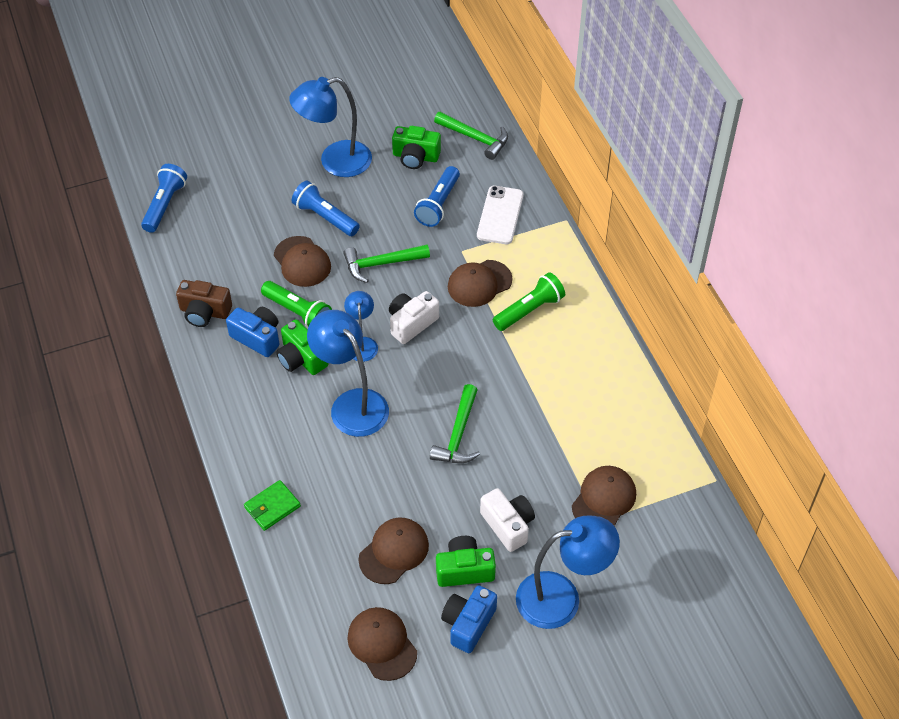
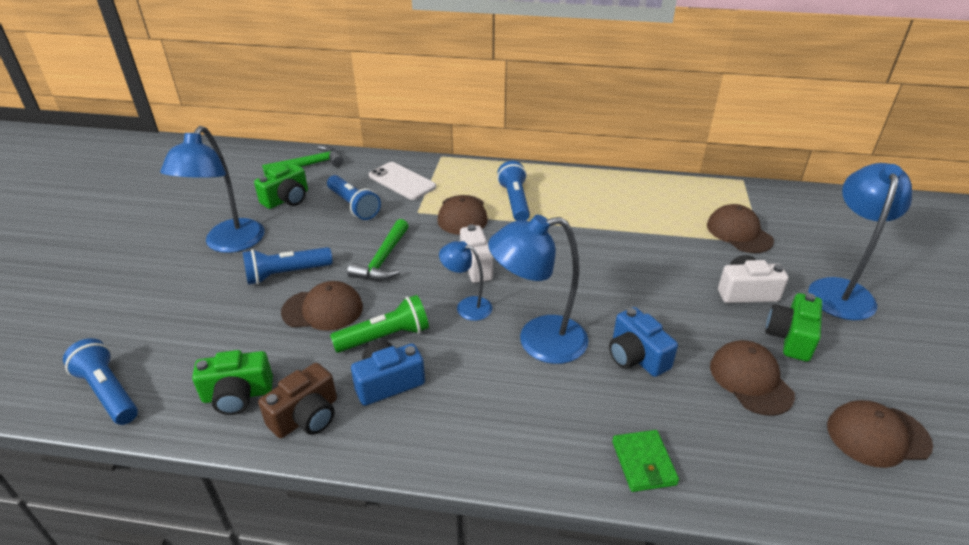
camera: 60 degrees left, 15 degrees down
green camera [276,319,328,375] -> green camera moved to [192,350,273,415]
green hammer [430,384,480,463] -> none
blue camera [441,585,497,653] -> blue camera moved to [609,307,678,377]
green flashlight [493,272,565,331] -> blue flashlight [497,161,530,221]

